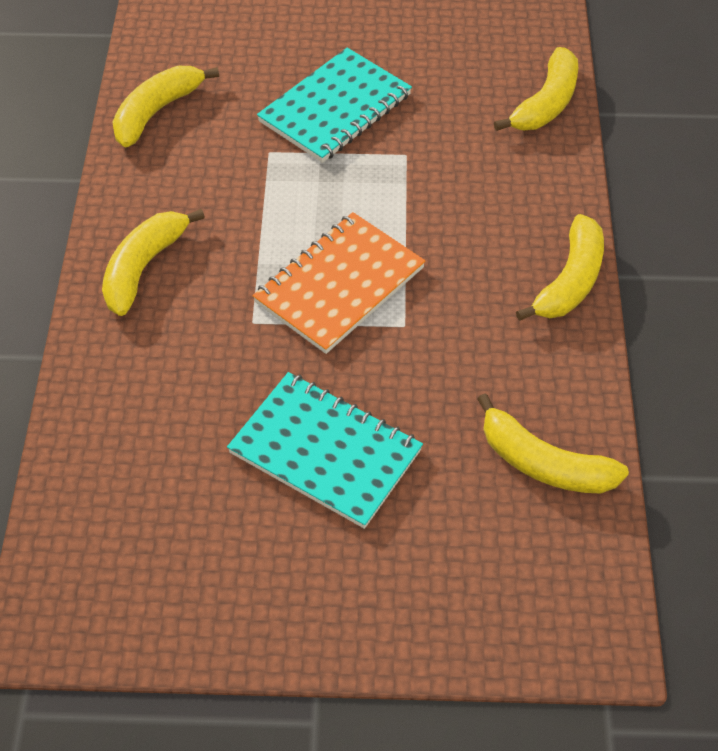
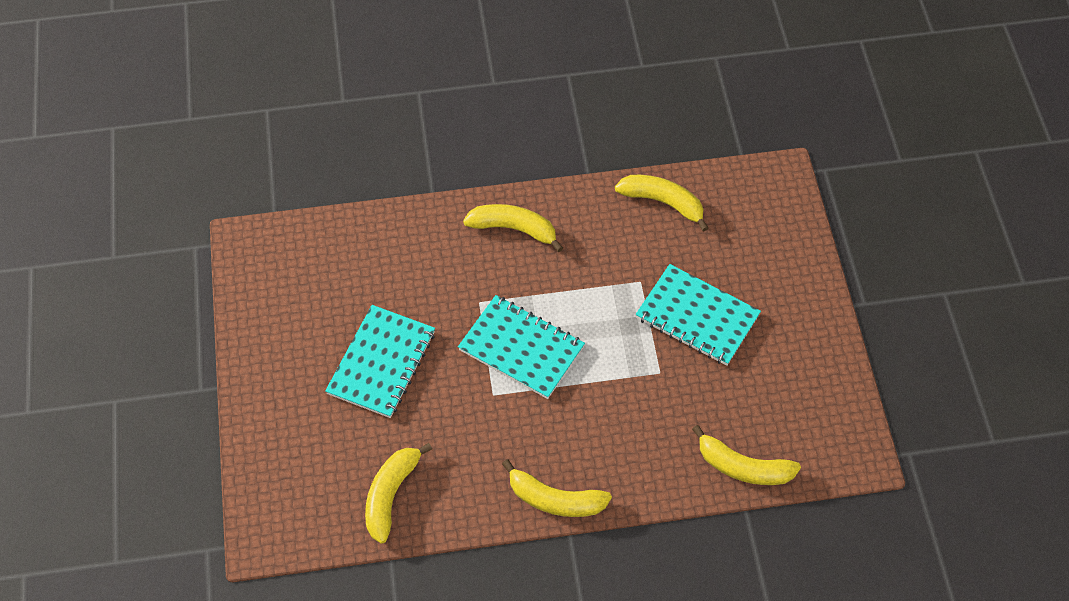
camera: 80 degrees right, 5 degrees up
orange notebook [252,212,426,354] -> turquoise notebook [458,295,585,399]

